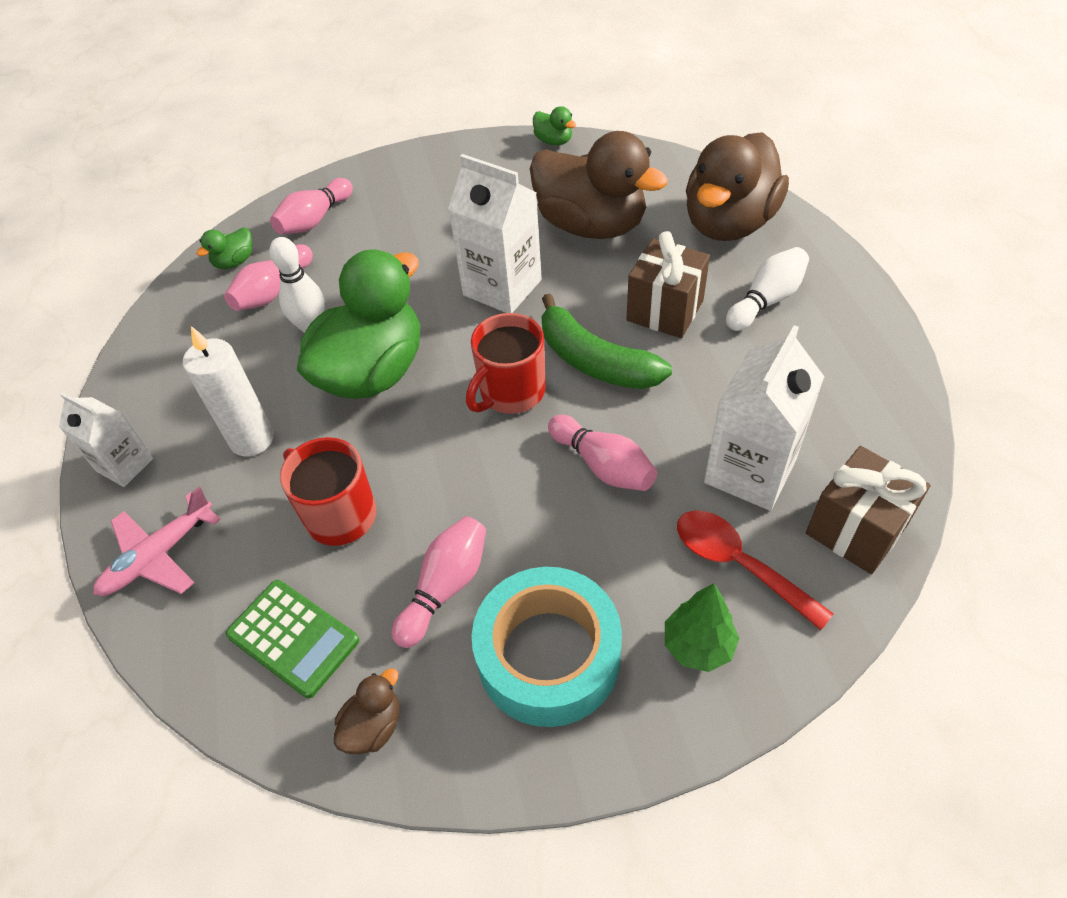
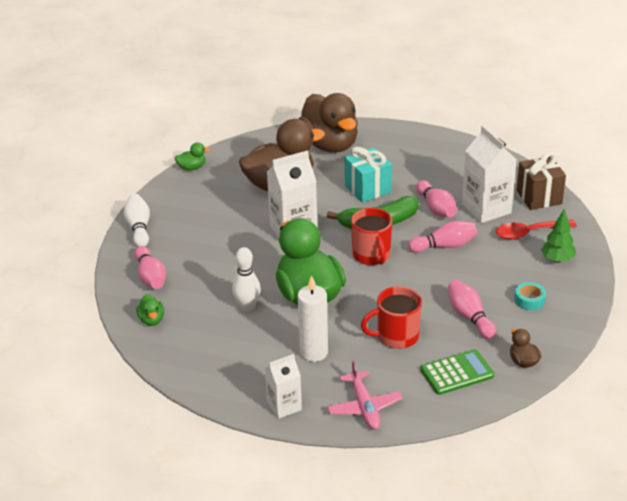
camera: 60 degrees left, 15 degrees down
pink bowling pin [224,244,313,311] -> pink bowling pin moved to [416,180,457,217]
turquoise tape [472,567,622,727] -> turquoise tape [514,282,546,310], size x0.43
brown gift [626,231,710,338] -> turquoise gift [345,147,392,203]
white bowling pin [726,247,809,331] -> white bowling pin moved to [124,194,150,247]

